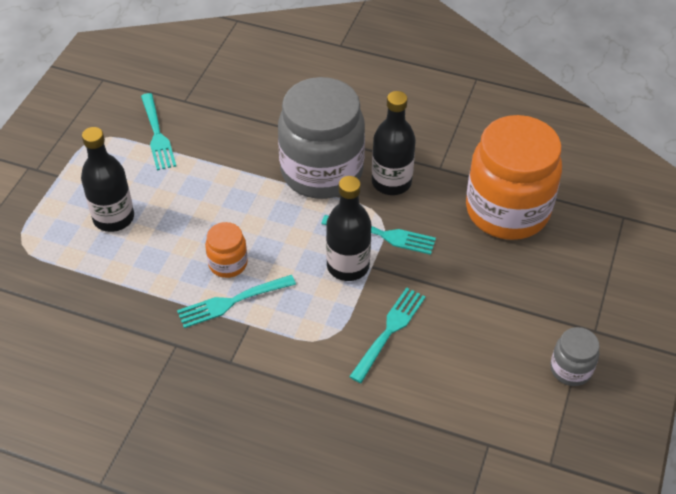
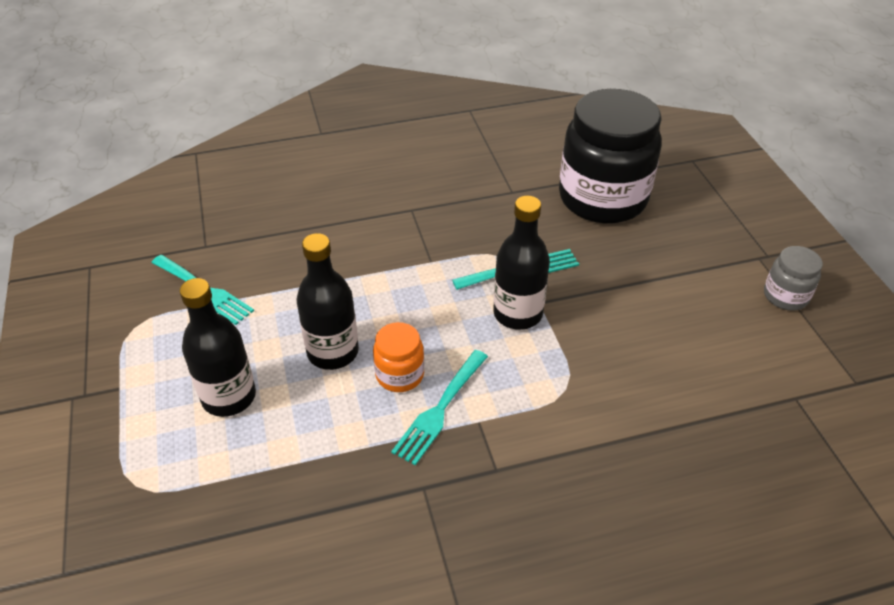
camera: 35 degrees left, 5 degrees down
grey jar [278,77,365,199] -> none
turquoise fork [349,287,426,383] -> none
black bottle [372,91,416,195] -> black bottle moved to [296,233,359,370]
orange jar [466,115,562,240] -> black jar [559,89,662,224]

